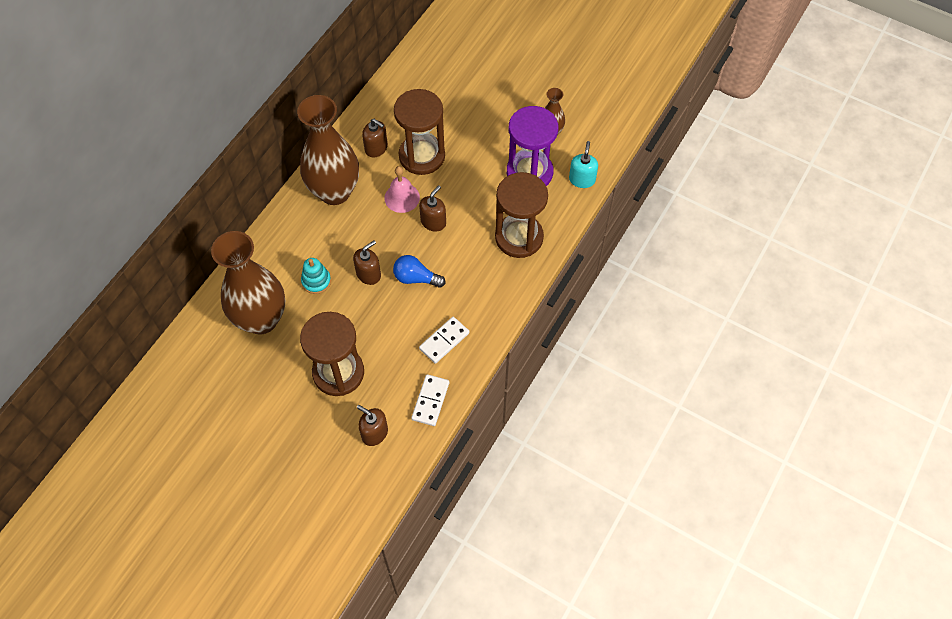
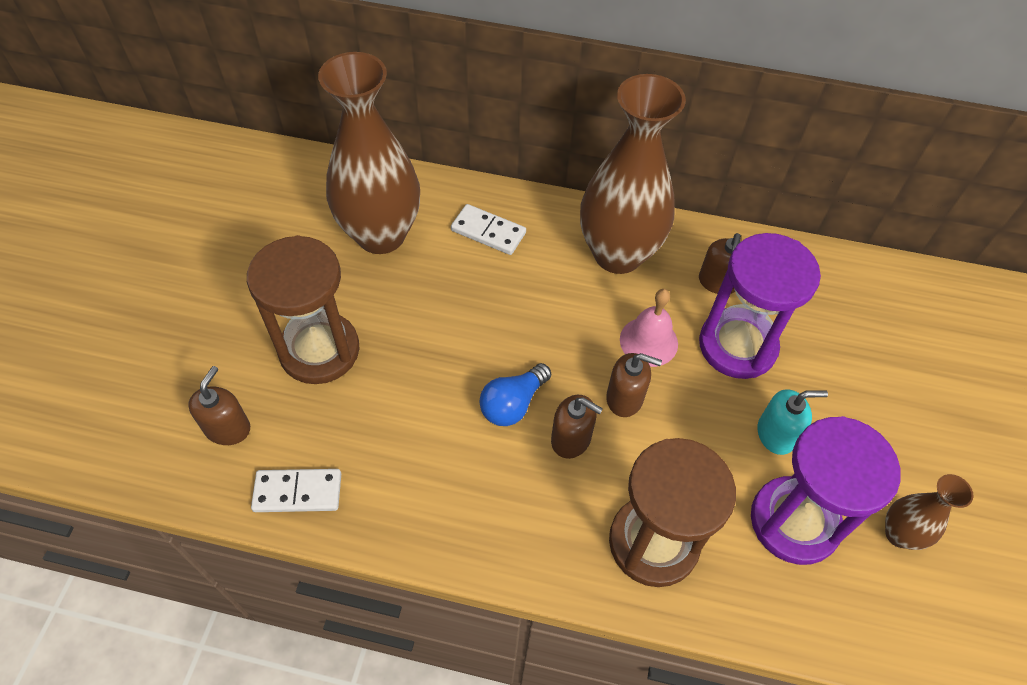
camera: 70 degrees right, 5 degrees down
turquoise stacking toy [301,258,331,294] -> none
brown soap dispenser [353,241,381,285] -> brown soap dispenser moved to [551,395,603,459]
blue light bulb [393,255,446,288] -> blue light bulb turned 135 degrees counterclockwise [479,363,551,426]
brown hourglass [394,89,445,175] -> purple hourglass [699,233,821,379]
white domino [419,317,469,364] -> white domino moved to [451,204,526,255]
turquoise soap dispenser [569,141,598,188] -> turquoise soap dispenser moved to [758,389,828,455]

